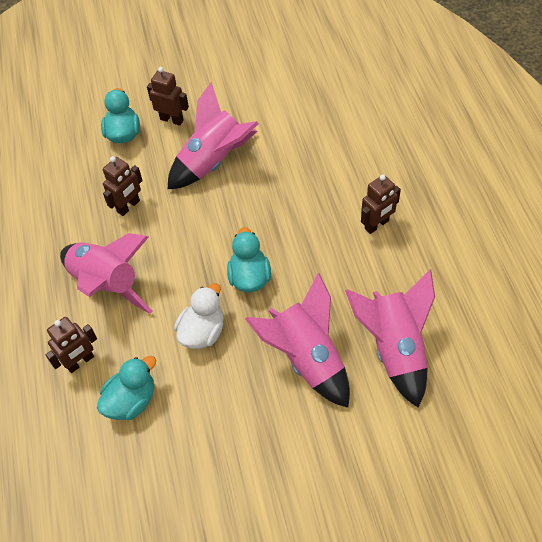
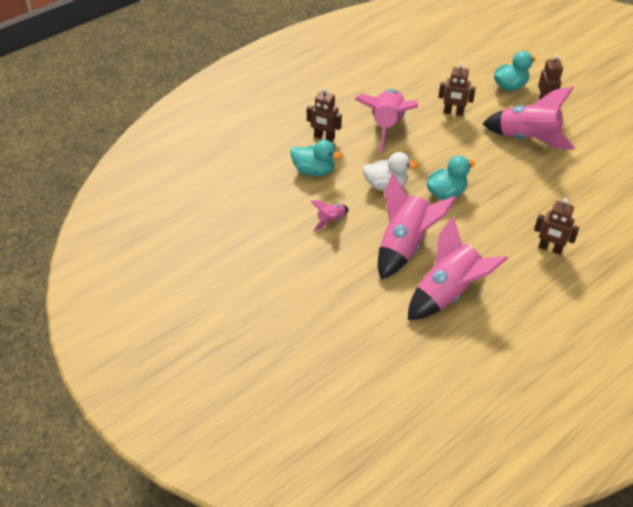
camera: 60 degrees right, 10 degrees down
none -> pink rocket [310,200,349,232]

